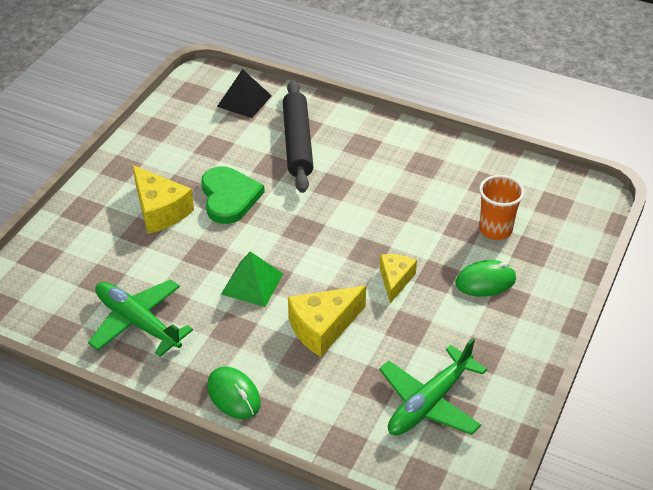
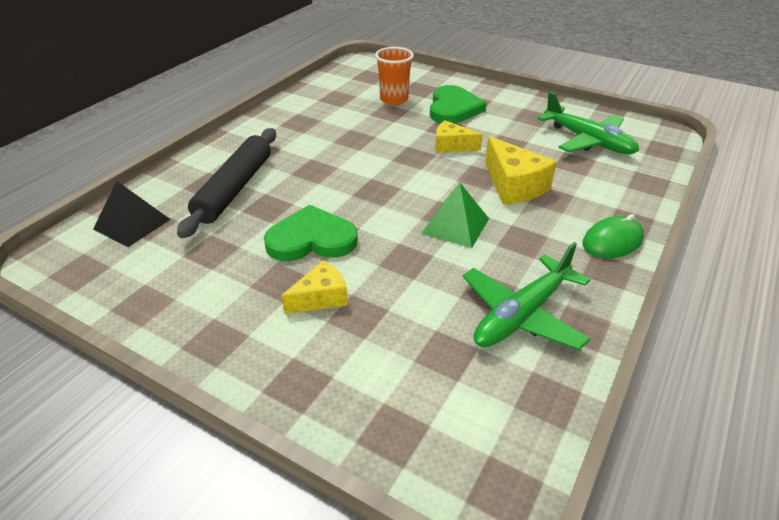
camera: 85 degrees left, 5 degrees down
yellow cheese [132,165,194,234] -> yellow cheese [281,260,348,314], size x0.64
black rolling pin [283,80,313,193] -> black rolling pin turned 75 degrees counterclockwise [177,128,276,238]
green mouse [455,260,516,297] -> green heart [430,85,487,124]

